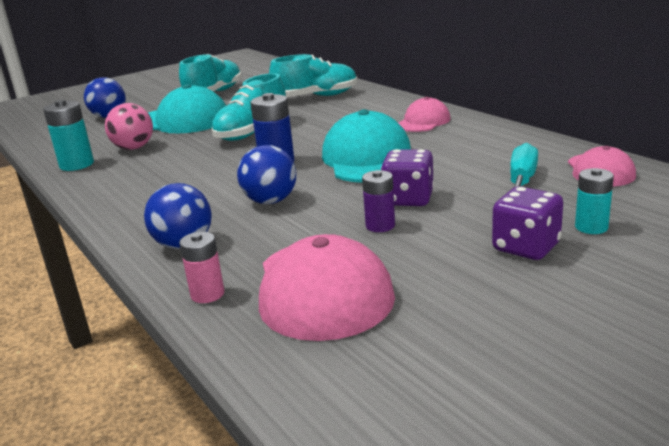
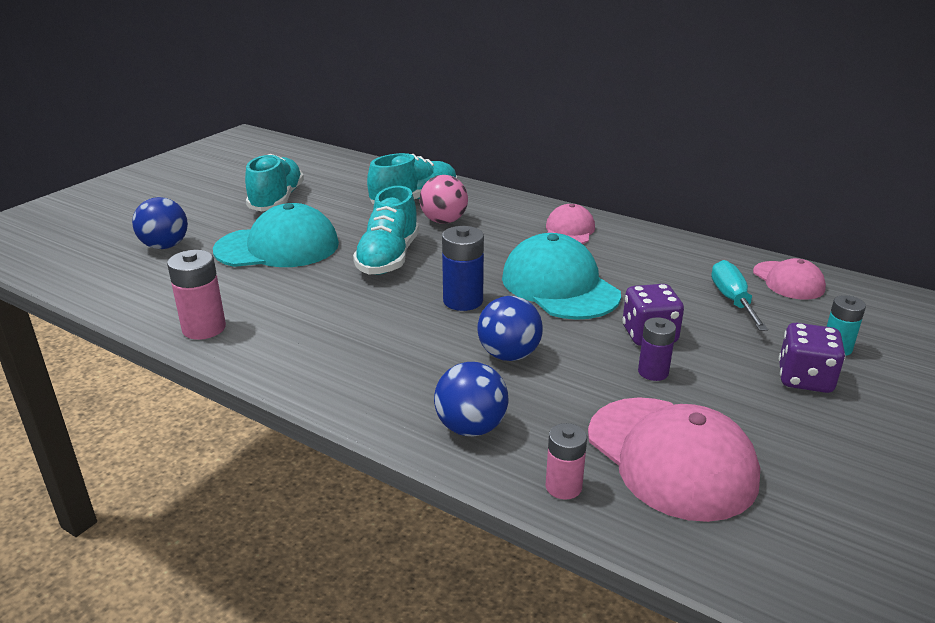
camera: 25 degrees left, 5 degrees up
turquoise battery [43,99,94,171] -> pink battery [167,250,226,340]
pink ball [105,103,153,150] -> pink ball moved to [420,175,468,224]

